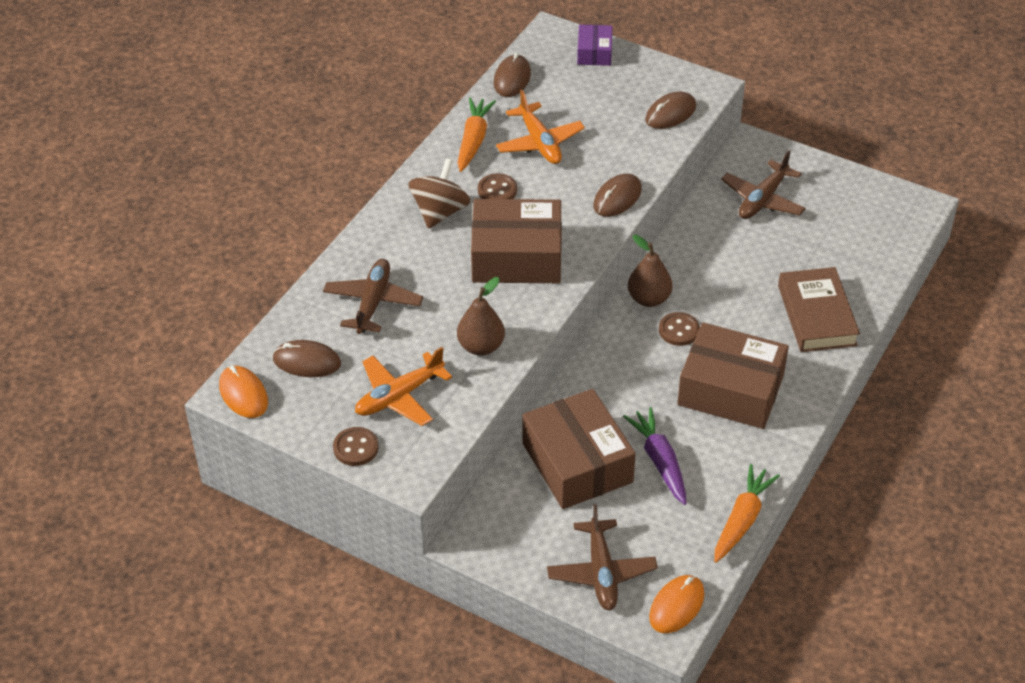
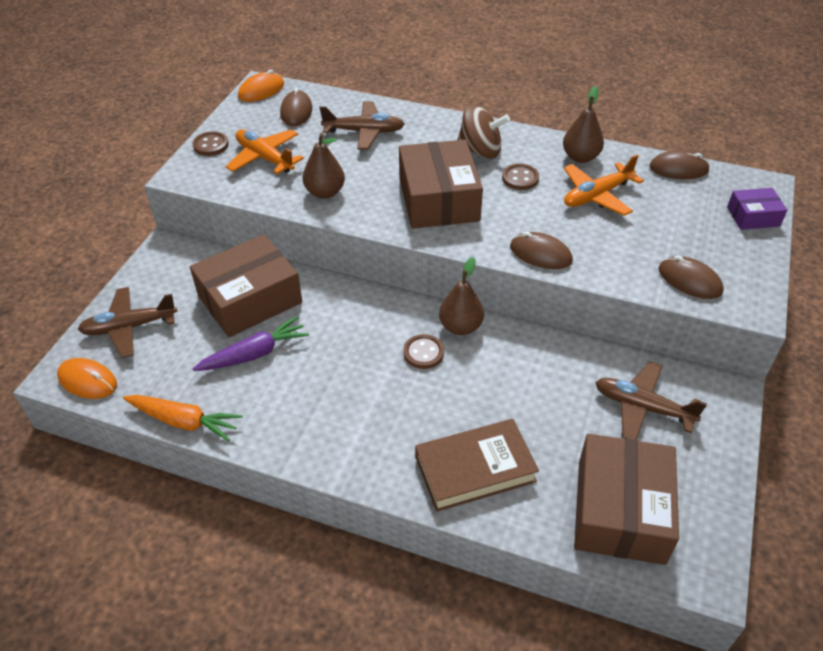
camera: 80 degrees right, 0 degrees up
orange carrot [458,97,496,172] -> brown pear [563,86,604,163]
brown box [677,322,789,429] -> brown box moved to [574,434,679,565]

